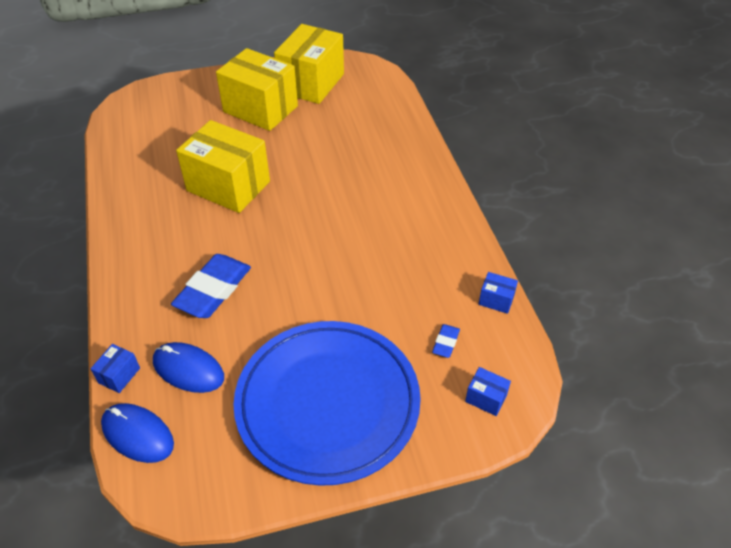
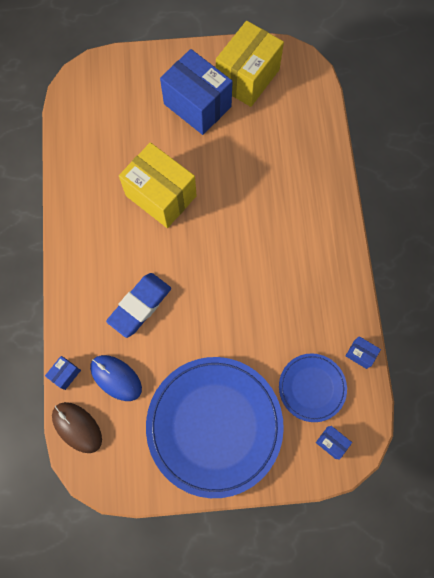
camera: 10 degrees right, 25 degrees up
blue mouse [101,403,174,463] -> brown mouse [52,402,102,453]
yellow box [216,48,298,131] -> blue box [160,49,233,135]
blue eraser [432,324,460,358] -> blue plate [279,353,347,422]

